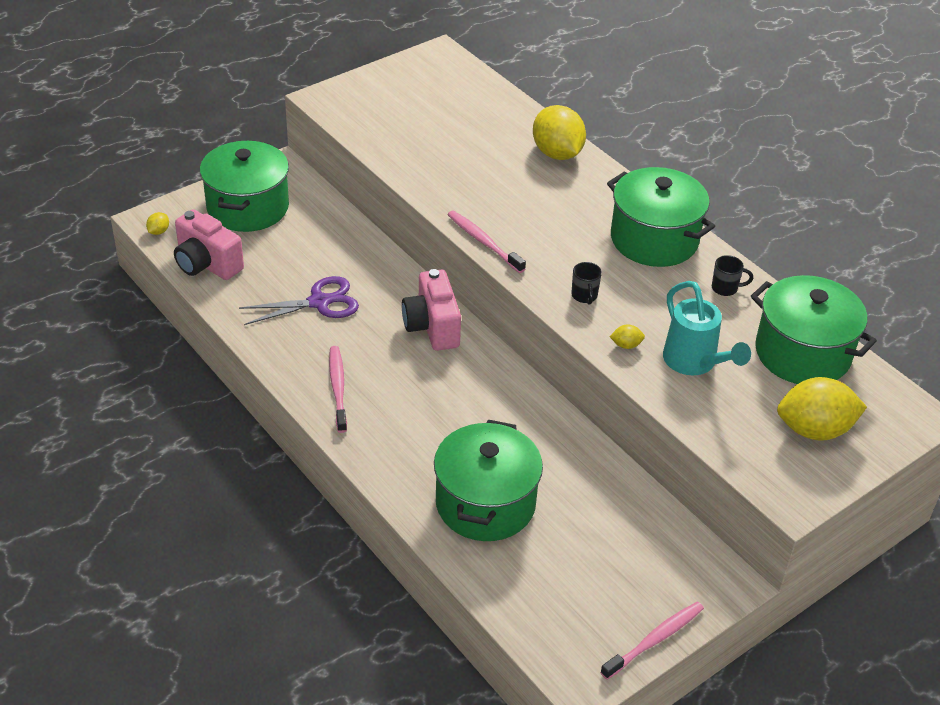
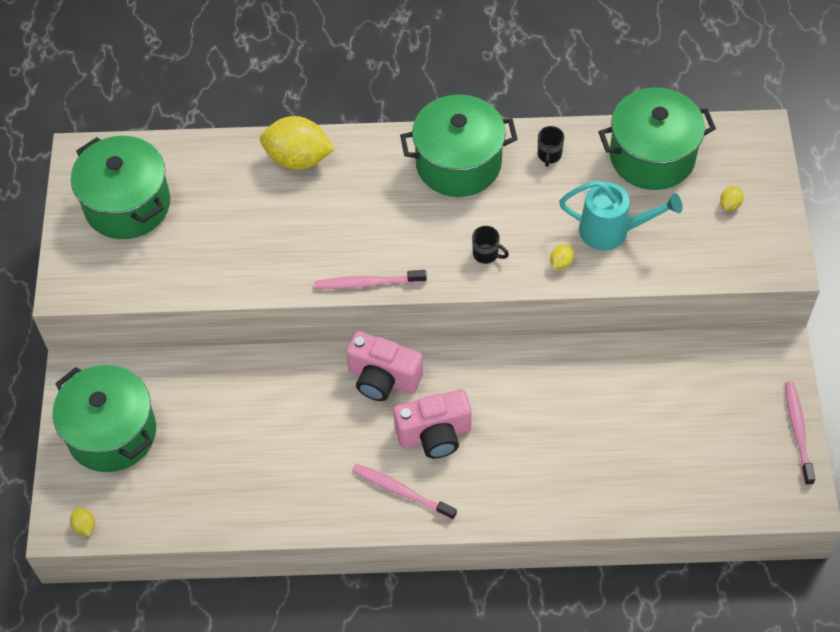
camera: 50 degrees left, 15 degrees up
pink camera [174,209,244,280] -> pink camera moved to [393,389,472,458]
purple scissors [239,276,359,325] -> none
green pot [434,420,543,541] -> green pot moved to [71,136,170,239]
black mug [712,255,753,296] -> black mug turned 150 degrees clockwise [538,126,564,167]
yellow lemon [777,377,867,441] -> yellow lemon [720,186,744,211], size x0.41

